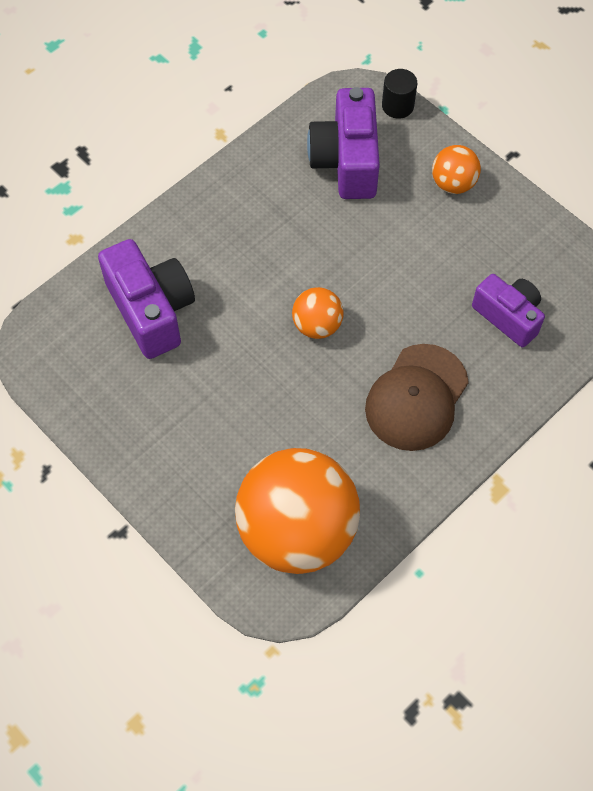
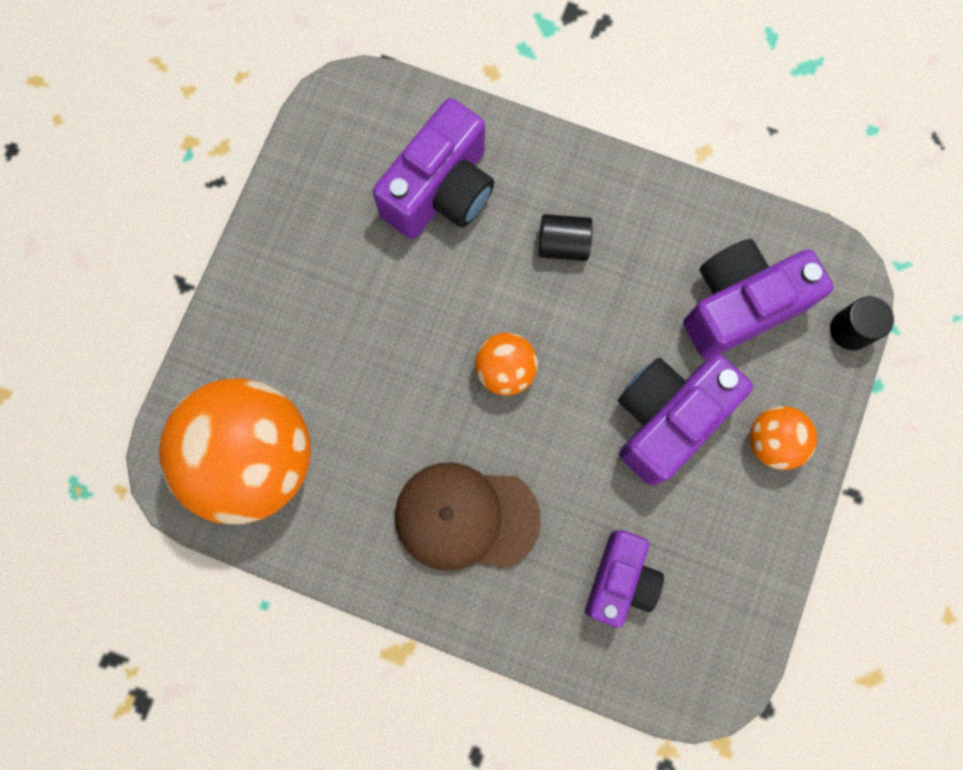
camera: 65 degrees right, 15 degrees up
none -> black cylinder [539,214,593,261]
none -> purple camera [618,354,753,486]

